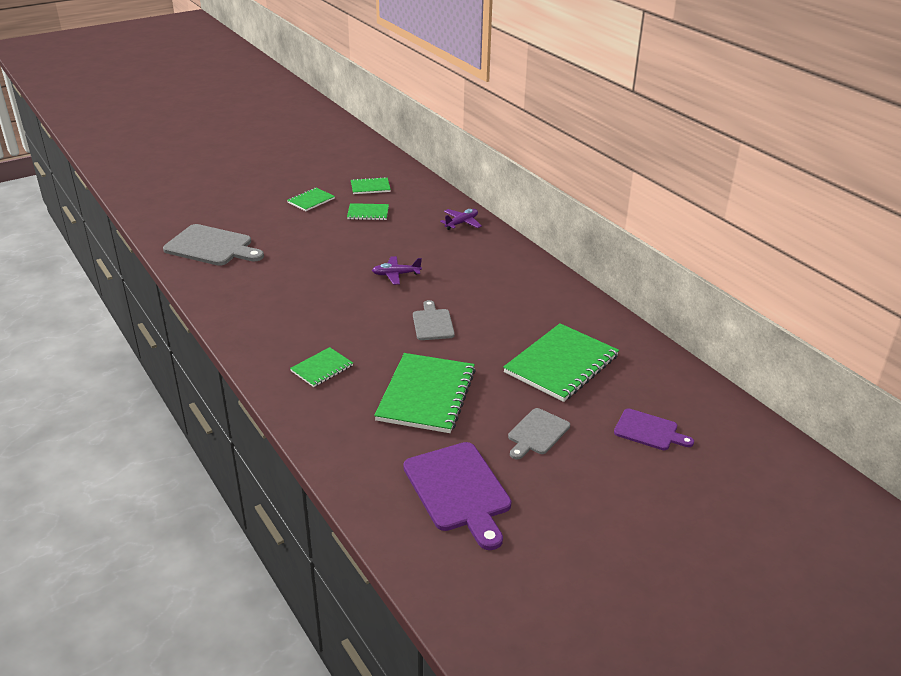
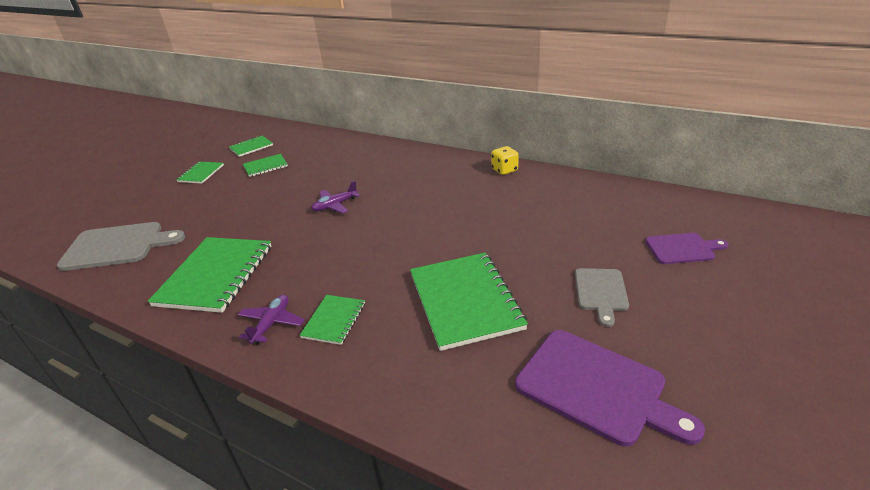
camera: 25 degrees left, 0 degrees up
grey cutting board [413,300,455,340] -> none
purple plane [440,209,482,230] -> purple plane moved to [238,295,305,345]
green notebook [503,323,619,402] -> green notebook moved to [148,237,272,313]
none -> yellow dice [491,146,519,175]

